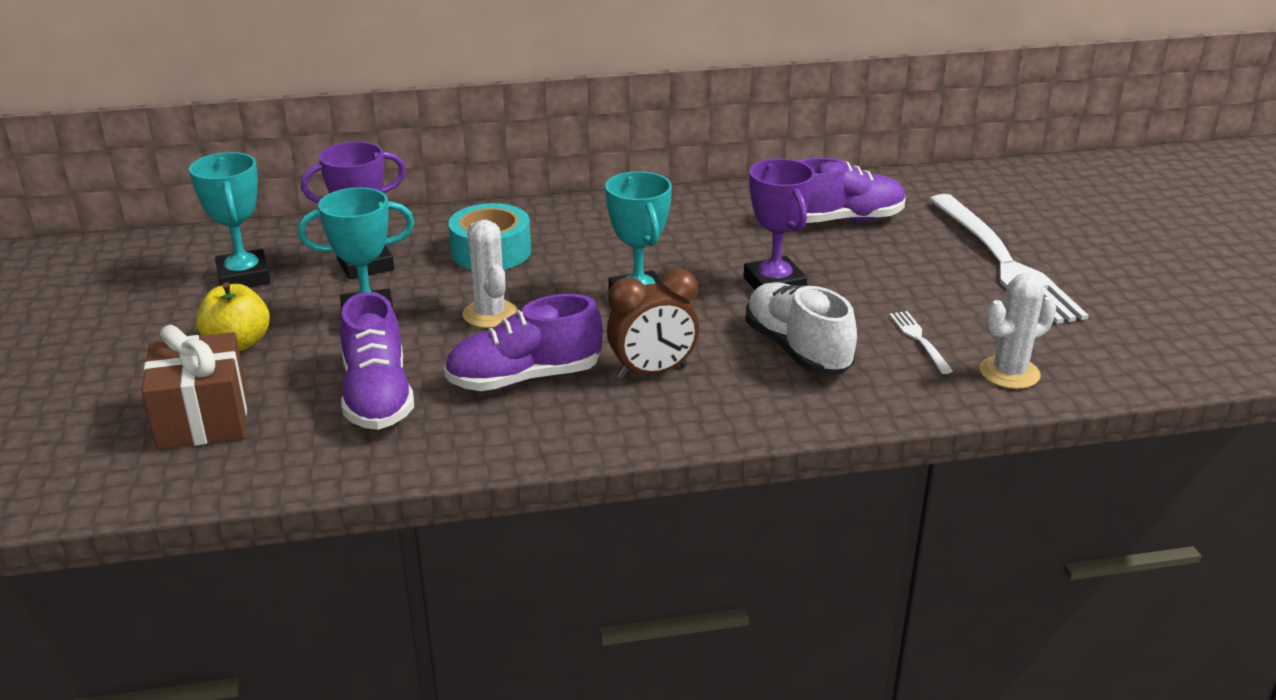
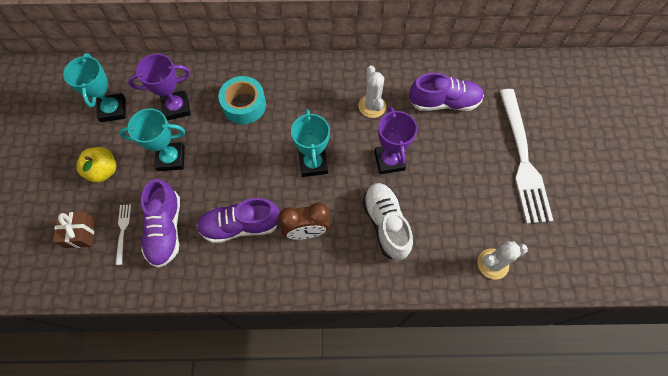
camera: 10 degrees right, 35 degrees up
brown gift [142,325,247,450] -> brown gift [53,212,96,248], size x0.66
white cactus [462,220,518,328] -> white cactus moved to [359,66,386,118]
white fork [889,311,953,374] -> white fork moved to [115,204,131,265]

